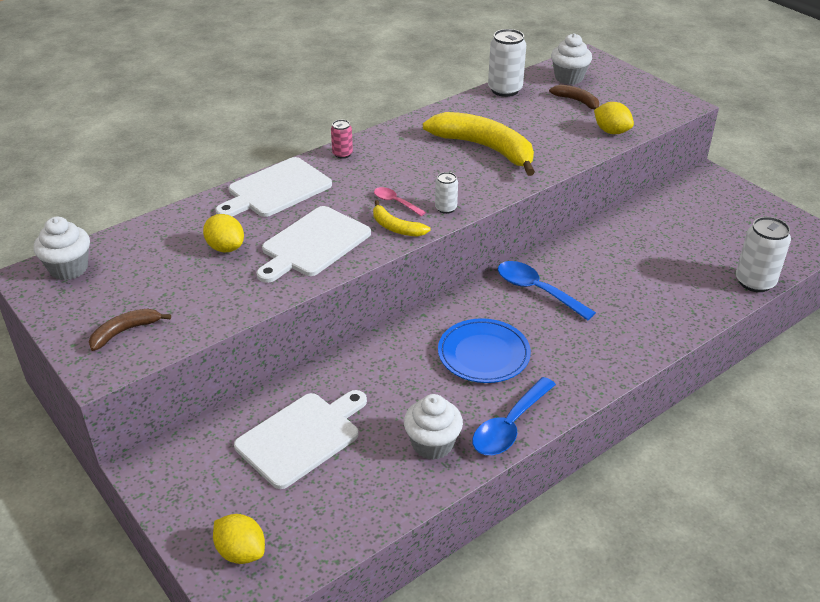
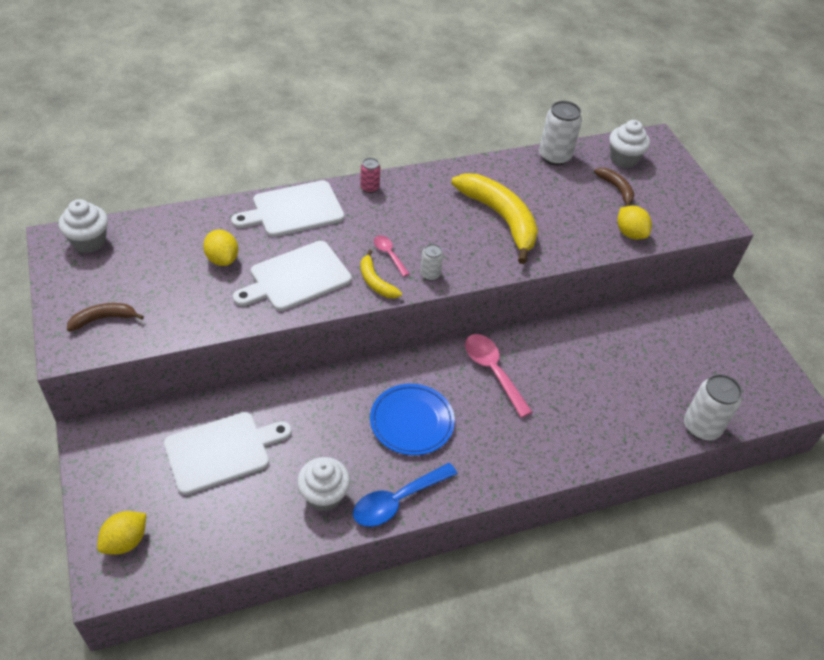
camera: 15 degrees right, 10 degrees up
yellow lemon [213,514,265,564] -> yellow lemon turned 75 degrees clockwise [97,511,146,555]
blue spoon [498,261,596,320] -> pink spoon [465,334,532,418]

